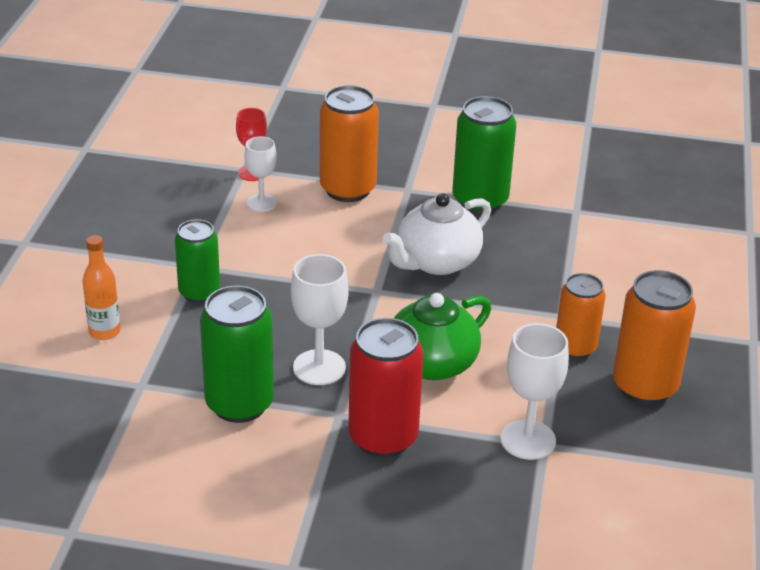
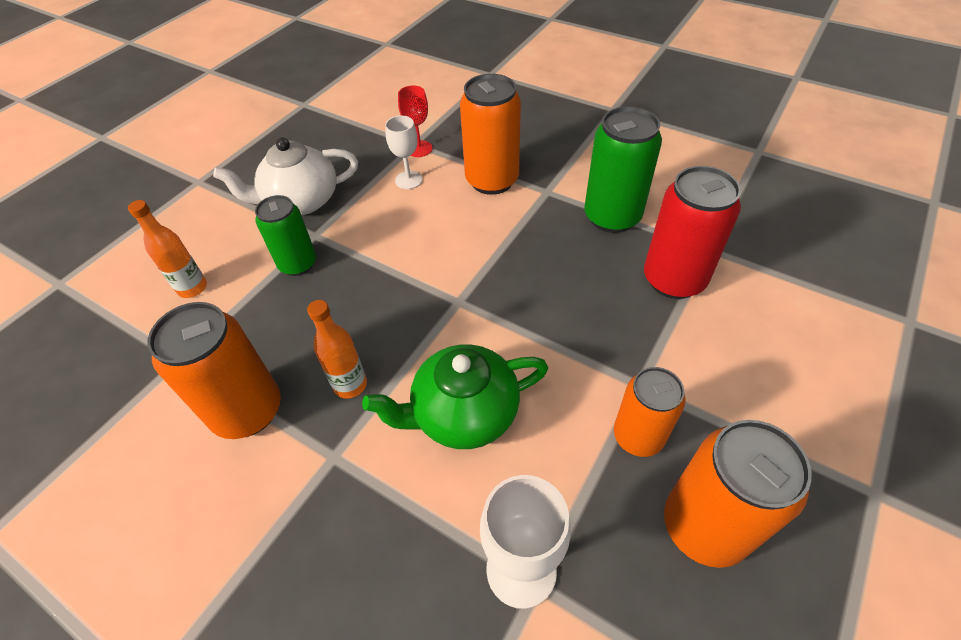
camera: 25 degrees right, 15 degrees up
green can [200,286,274,423] -> orange can [147,302,281,439]
white goblet [291,254,349,385] -> orange bottle [307,300,367,399]
red can [348,318,423,457] -> red can moved to [644,166,741,299]
white teapot [382,193,491,275] -> white teapot moved to [213,137,358,215]

